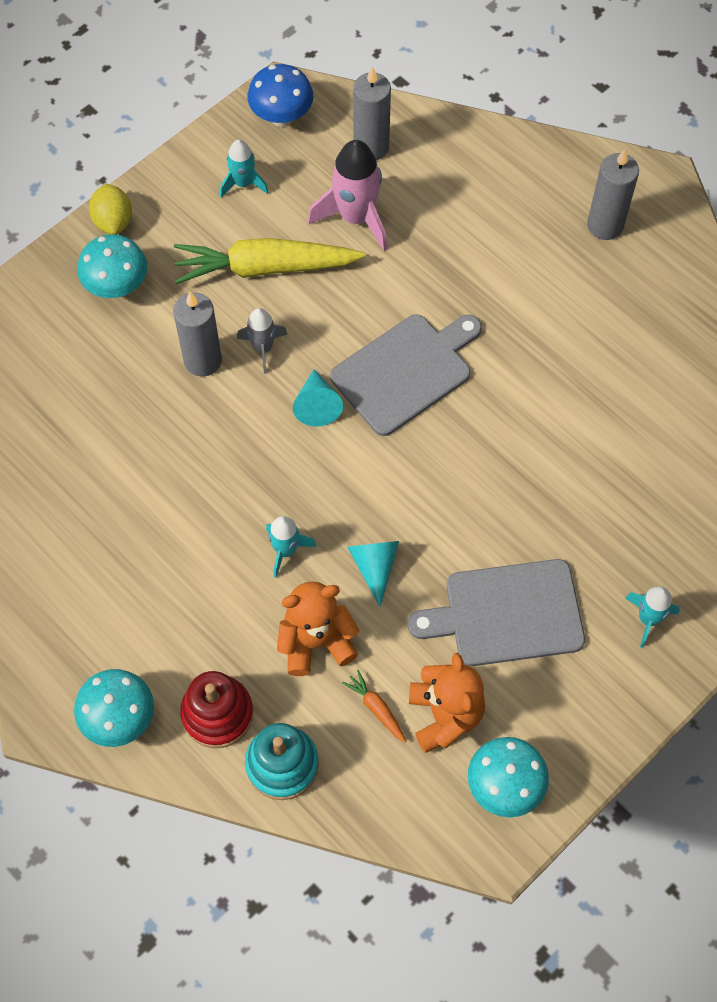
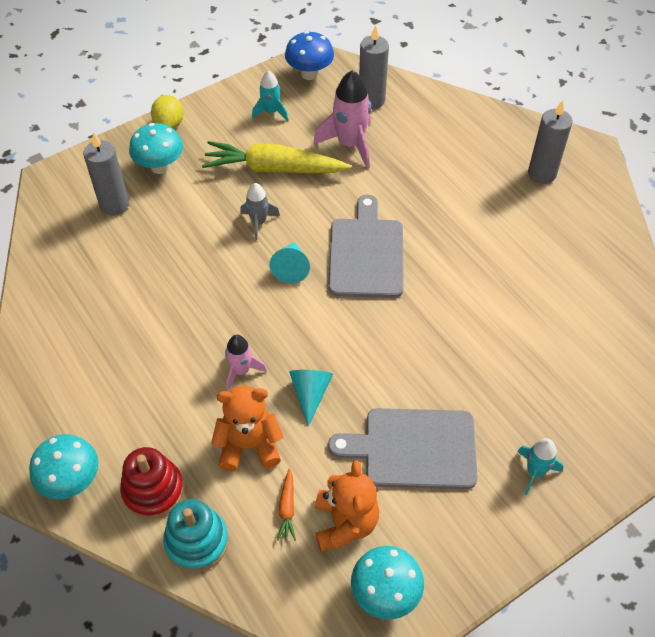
camera: 10 degrees right, 10 degrees down
grey candle [173,292,222,377] -> grey candle moved to [83,132,129,215]
turquoise rocket [266,516,317,578] -> pink rocket [225,335,267,391]
grey cutting board [330,314,482,436] -> grey cutting board turned 60 degrees counterclockwise [328,195,404,298]
orange carrot [342,670,407,743] -> orange carrot turned 150 degrees counterclockwise [277,469,296,541]

